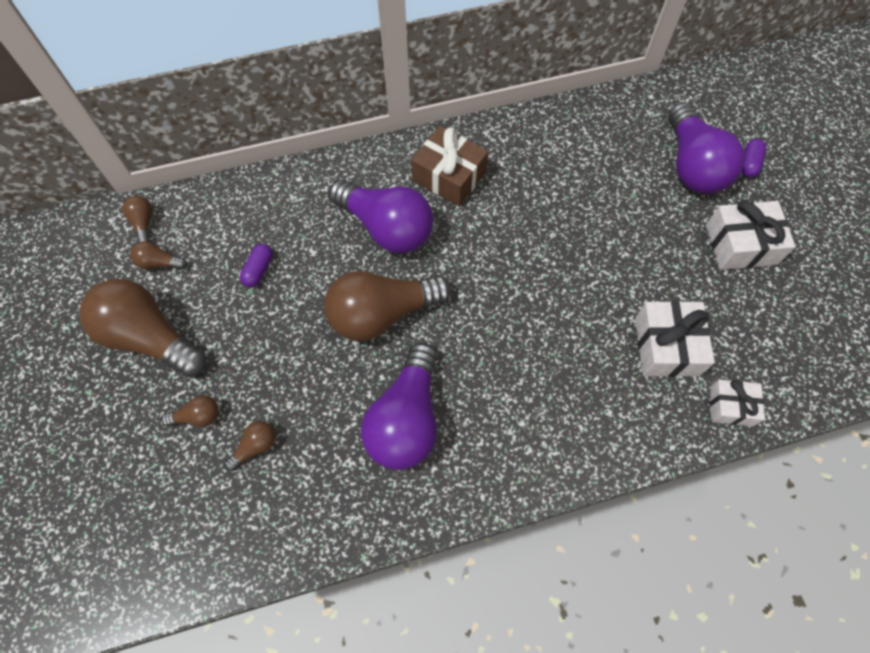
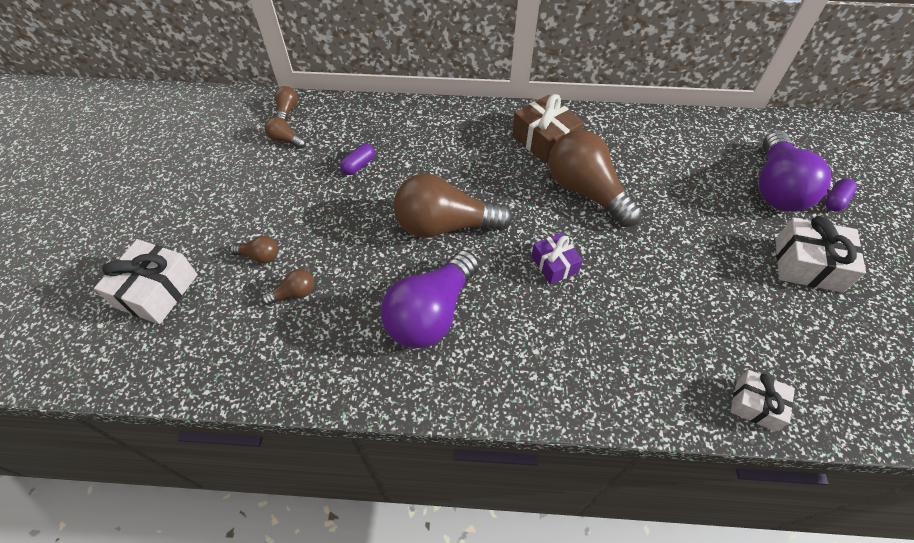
camera: 20 degrees right, 10 degrees down
brown light bulb [79,279,206,377] -> brown light bulb moved to [549,130,642,227]
purple light bulb [329,179,433,253] -> none
white gift [635,301,715,377] -> white gift moved to [94,239,198,324]
none -> purple gift [531,233,583,284]

